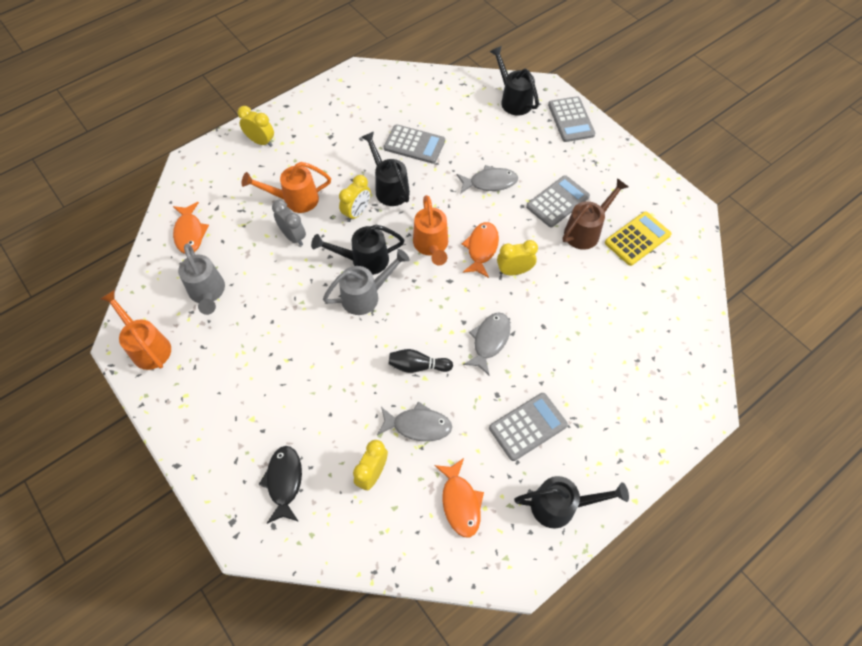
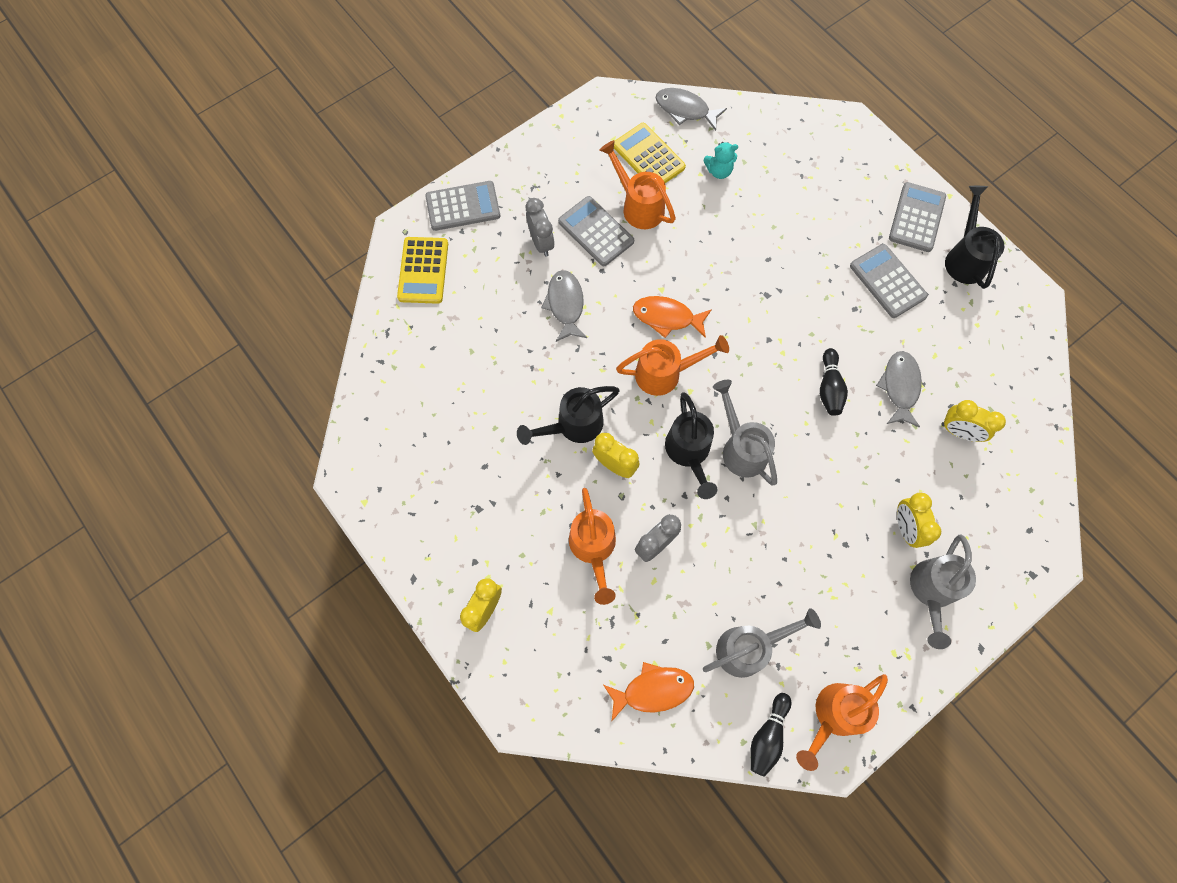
camera: 90 degrees left, 10 degrees up
black fish [258,446,302,524] -> none
grey calculator [384,124,445,164] -> grey calculator moved to [889,182,946,252]
orange fish [434,458,484,537] -> none
grey fish [463,312,511,375] -> grey fish moved to [656,88,727,131]
black watering can [490,46,539,115] -> yellow calculator [397,237,448,304]
yellow clock [497,240,538,275] -> yellow clock moved to [897,493,941,548]
brown watering can [562,178,629,250] -> orange watering can [599,140,676,229]
none -> grey clock [525,198,555,257]
none -> turquoise teddy bear [703,142,738,179]
none -> black bowling pin [750,693,791,777]
none -> grey watering can [910,534,976,649]

